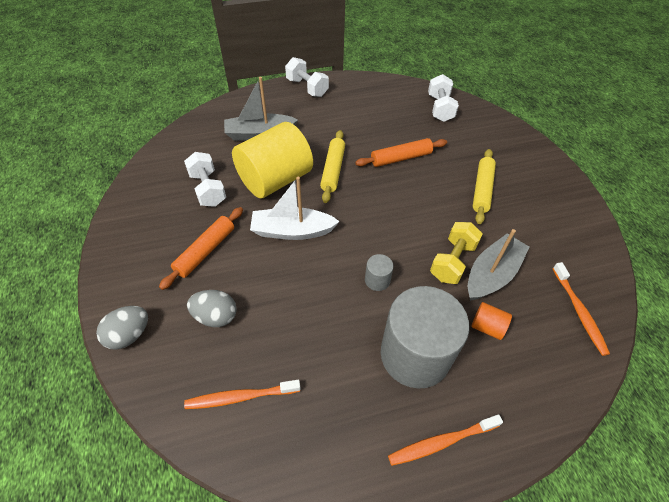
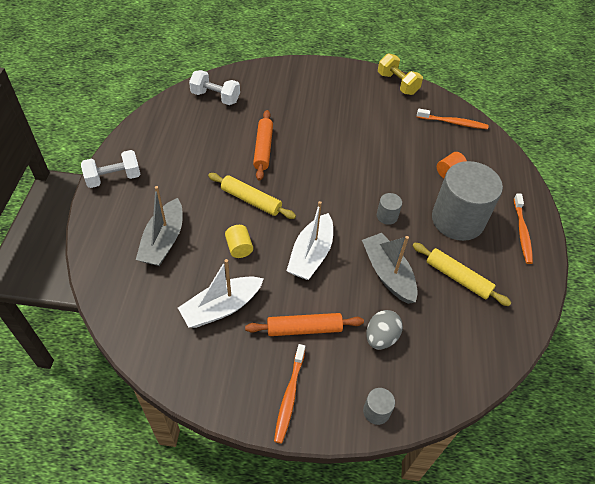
camera: 70 degrees left, 0 degrees up
grey egg [96,306,148,350] -> grey cylinder [363,388,395,425]
orange rolling pin [159,207,243,290] -> orange rolling pin turned 60 degrees counterclockwise [245,313,364,336]
white dumbbell [184,152,226,207] -> white boat [178,259,264,328]
orange toothbrush [184,380,301,409] -> orange toothbrush moved to [274,344,305,444]
yellow cylinder [232,122,313,198] -> yellow cylinder [225,225,253,258], size x0.41
yellow dumbbell [430,222,483,284] -> yellow dumbbell moved to [378,53,423,95]
grey boat [468,229,530,301] -> grey boat moved to [362,233,418,304]
yellow rolling pin [473,149,496,224] -> yellow rolling pin moved to [413,243,511,306]

